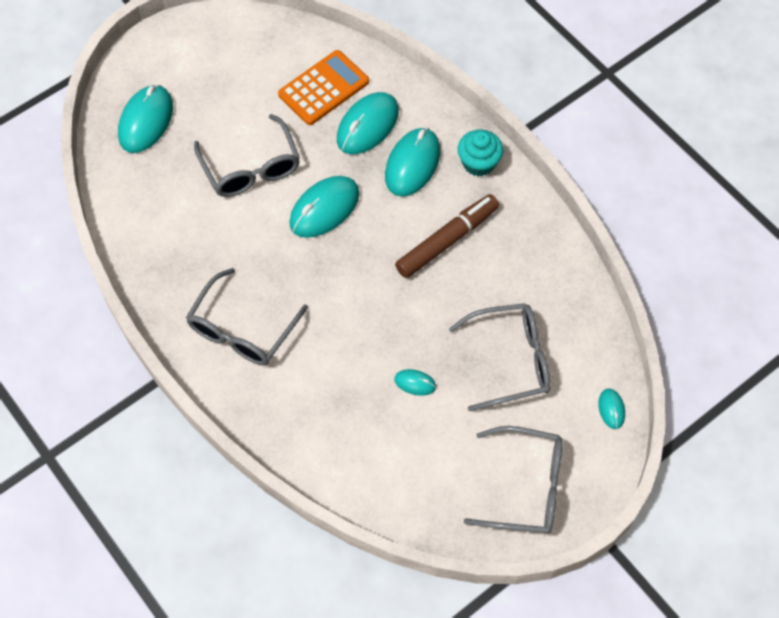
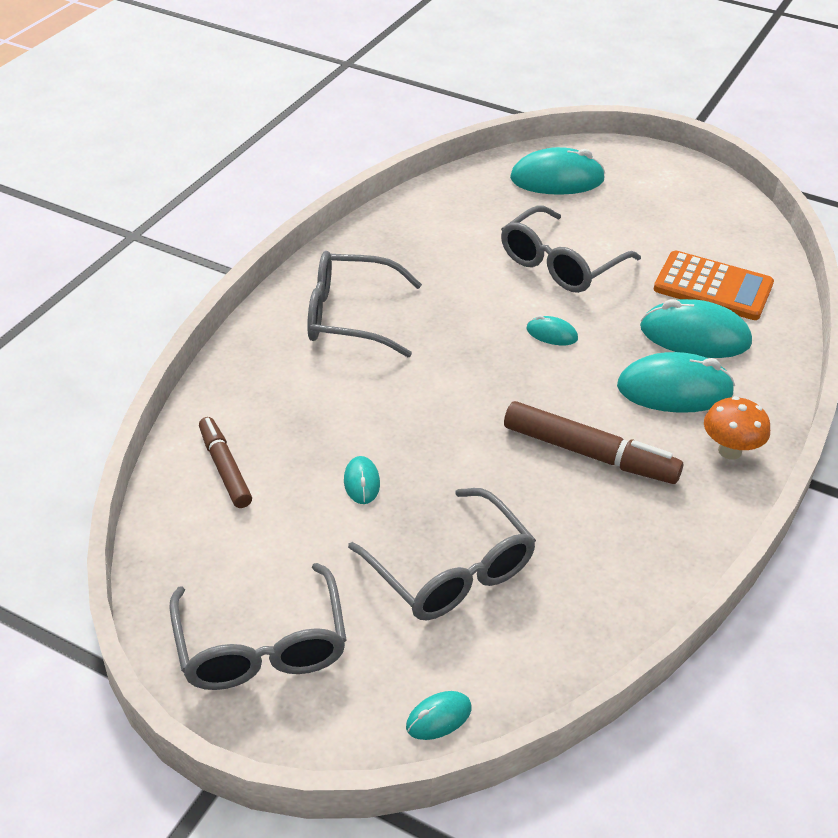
camera: 65 degrees right, 20 degrees down
turquoise mouse [289,176,360,238] -> turquoise mouse [526,315,578,345], size x0.48
turquoise cupcake [458,130,503,176] -> orange mushroom [704,396,770,460]
none -> brown marker [199,417,252,508]

